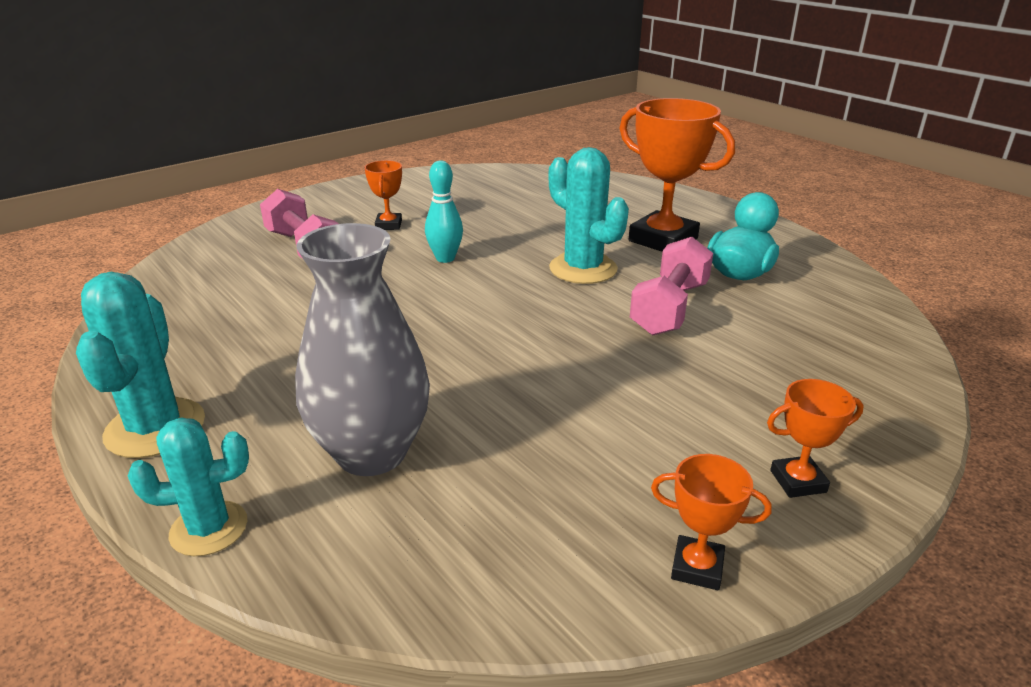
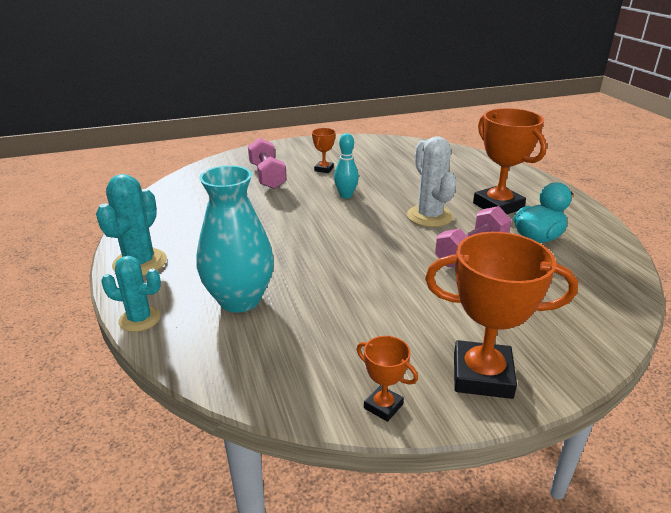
camera: 20 degrees right, 0 degrees up
grey vase [295,223,430,476] -> turquoise vase [197,165,274,313]
turquoise cactus [548,147,629,284] -> white cactus [407,137,457,227]
orange trophy [767,379,864,498] -> orange trophy [425,232,578,399], size x2.05

